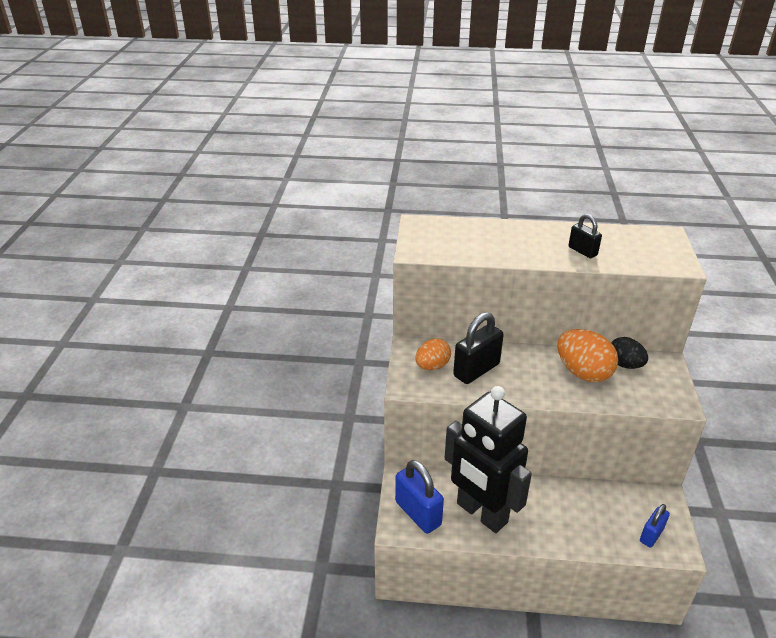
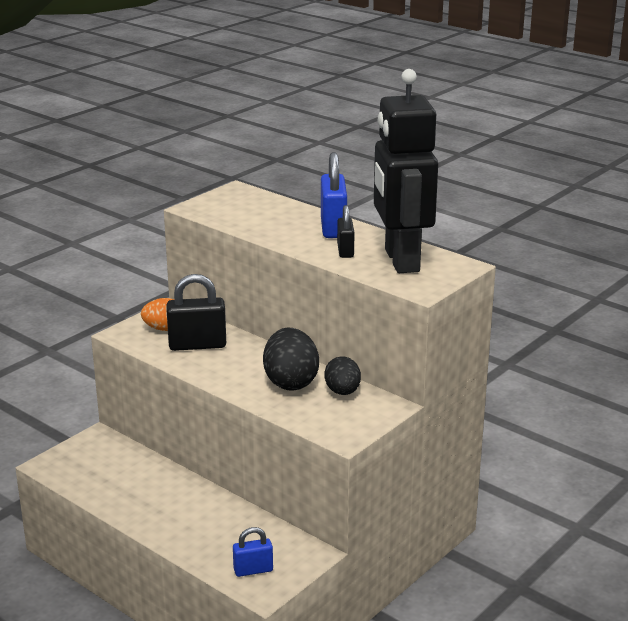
camera: 35 degrees right, 10 degrees down
blue padlock [395,460,444,534] -> blue padlock moved to [321,152,347,238]
black robot [445,386,532,533] -> black robot moved to [374,69,438,273]
orange egg [557,329,618,383] -> black egg [263,328,319,391]

